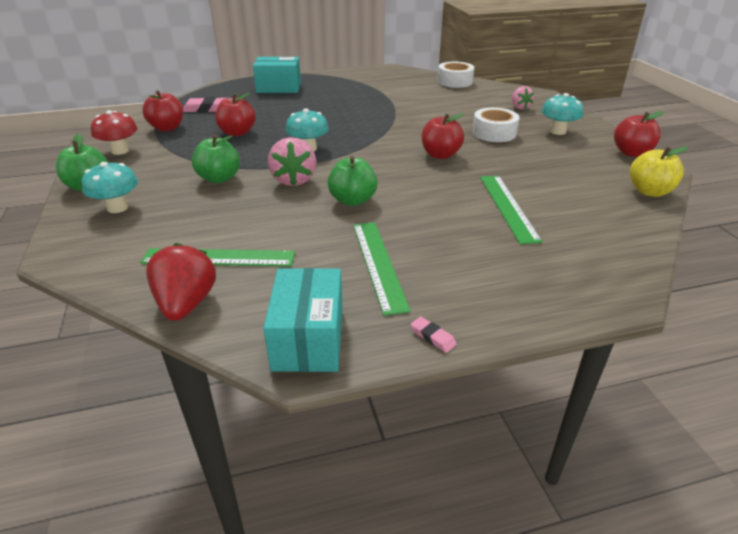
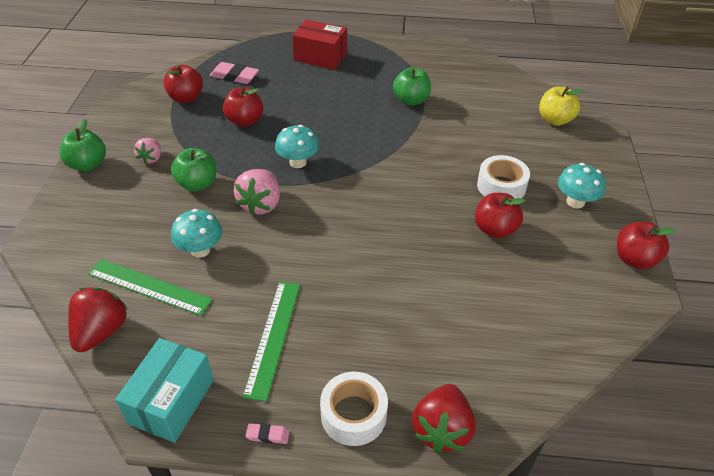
camera: 20 degrees right, 10 degrees up
turquoise mushroom [81,162,138,213] -> turquoise mushroom moved to [171,209,222,258]
red mushroom [91,110,138,155] -> none
turquoise box [253,57,301,93] -> red box [292,19,347,70]
green apple [328,156,378,206] -> green apple moved to [393,67,431,106]
pink eraser [410,317,456,353] -> pink eraser turned 60 degrees counterclockwise [246,423,290,444]
red apple [422,113,464,159] -> red apple moved to [475,193,525,238]
white tape [438,62,474,88] -> white tape moved to [320,372,388,446]
green ruler [480,176,542,244] -> none
pink strawberry [512,86,534,109] -> pink strawberry moved to [134,138,161,164]
yellow apple [630,147,688,197] -> yellow apple moved to [539,87,583,126]
none -> red strawberry [412,384,476,452]

